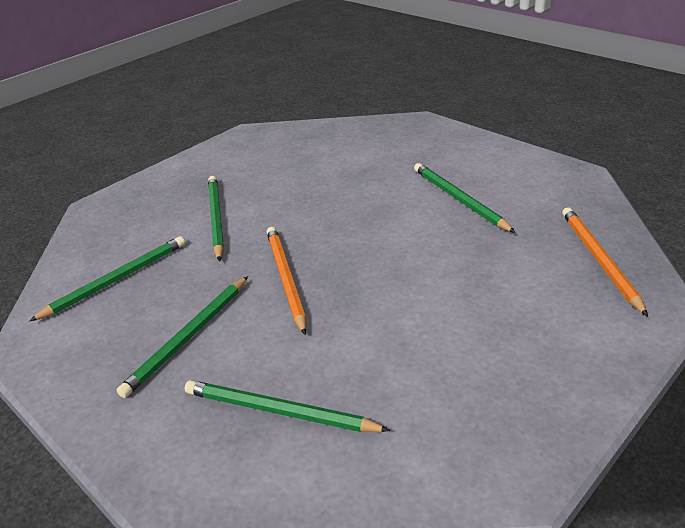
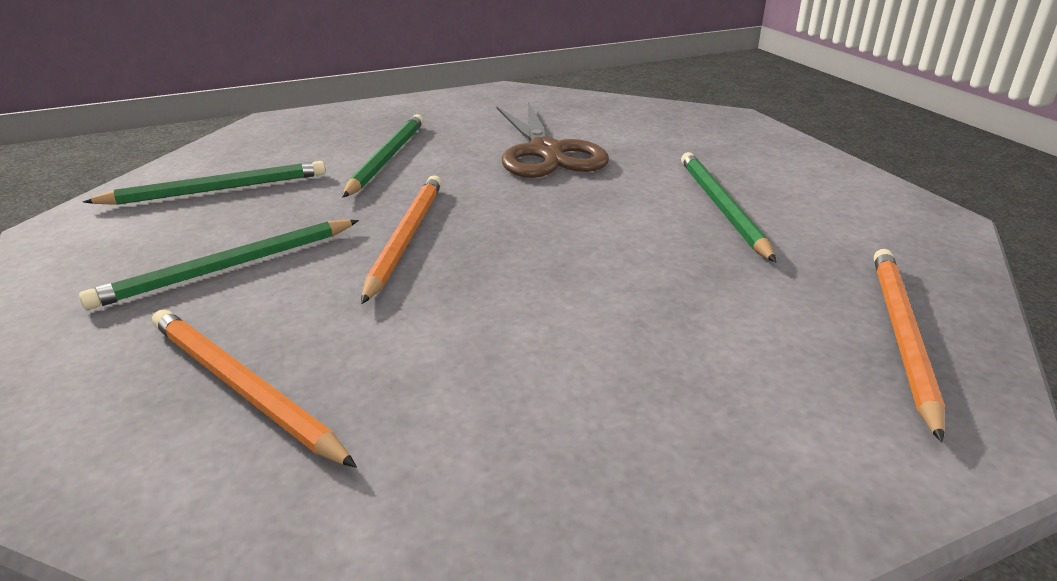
camera: 20 degrees right, 5 degrees down
green pencil [185,380,390,432] -> orange pencil [152,309,357,468]
none -> brown scissors [497,102,609,178]

